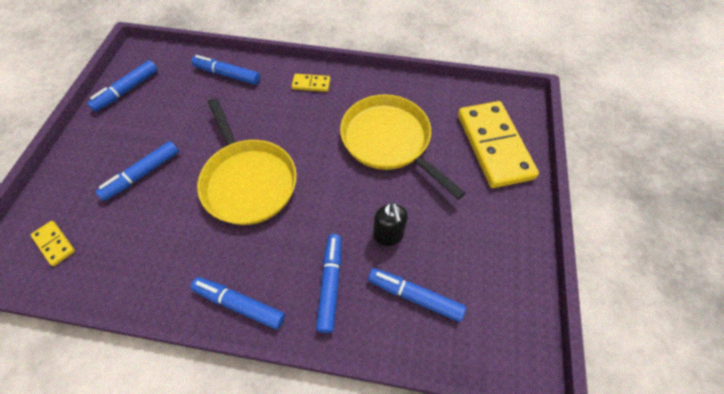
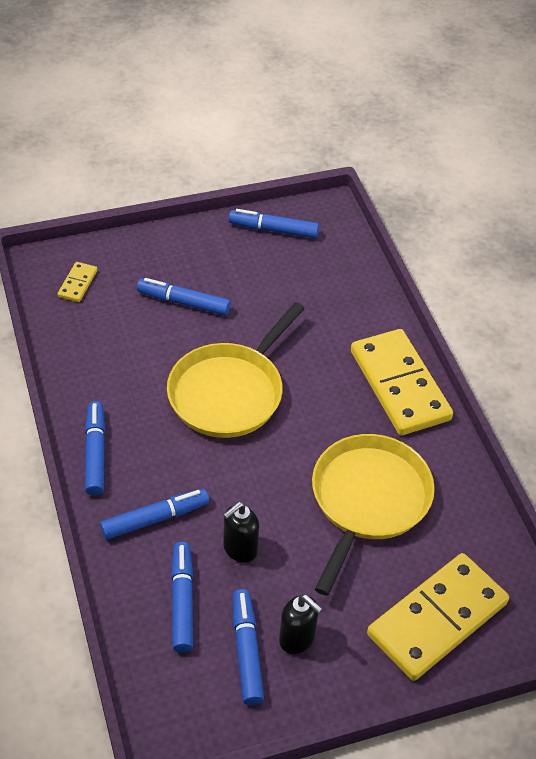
camera: 60 degrees right, 10 degrees down
blue marker [192,55,260,85] -> blue marker moved to [233,589,264,705]
yellow domino [292,74,330,92] -> yellow domino [351,329,453,435], size x2.33
none -> black soap dispenser [279,594,322,654]

